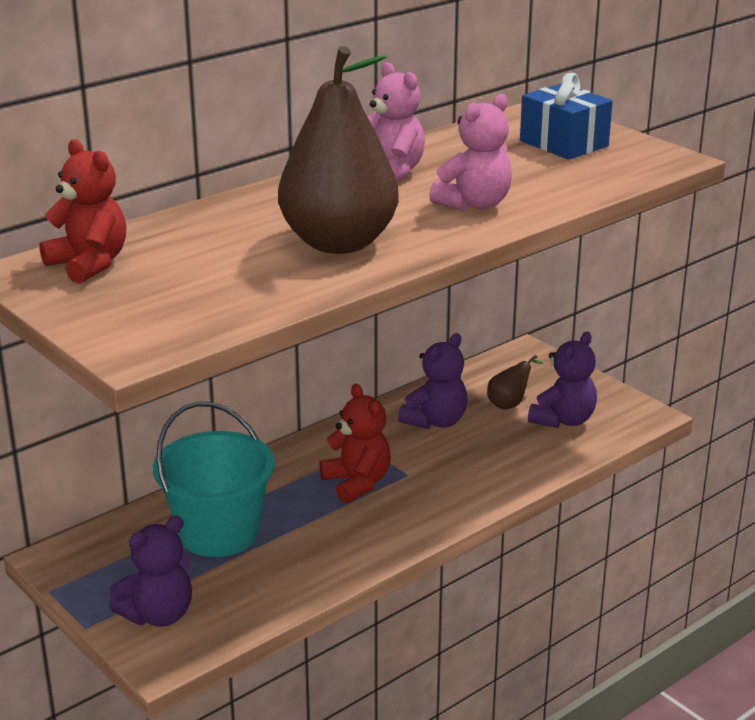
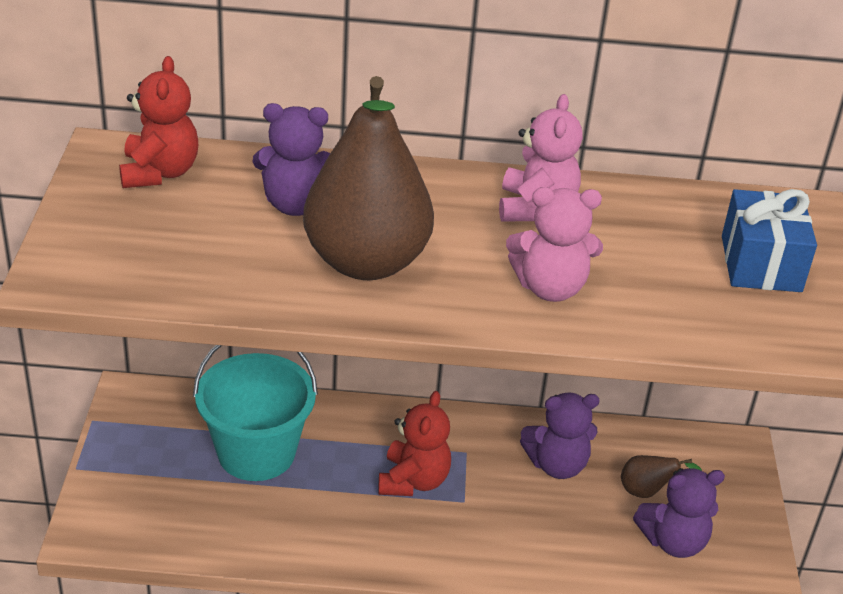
camera: 40 degrees right, 10 degrees up
purple teddy bear [109,516,192,627] -> purple teddy bear moved to [253,103,330,216]

